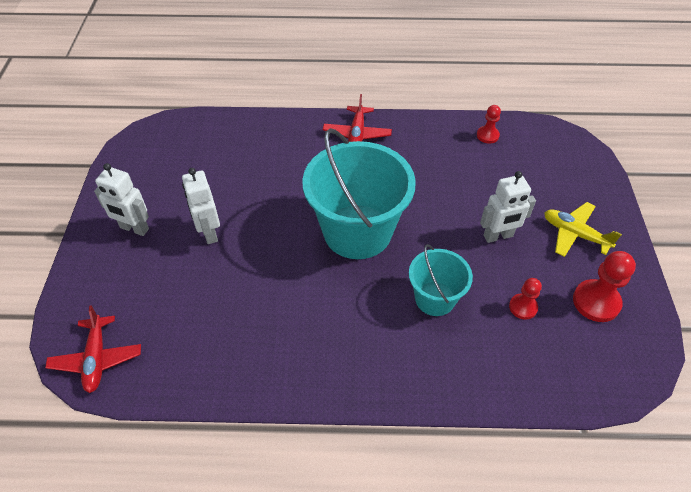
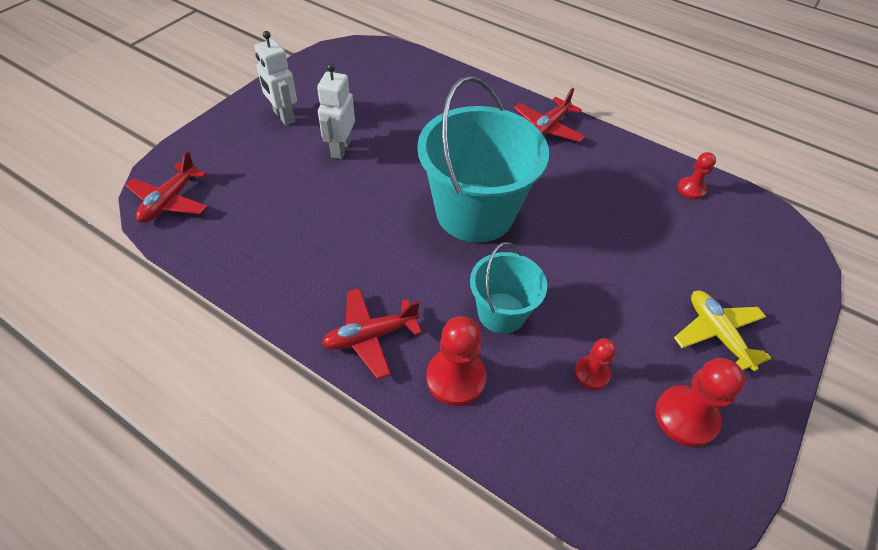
camera: 30 degrees right, 0 degrees up
white robot [480,171,536,243] -> none
none -> red plane [322,288,422,379]
none -> red pawn [426,316,486,406]

